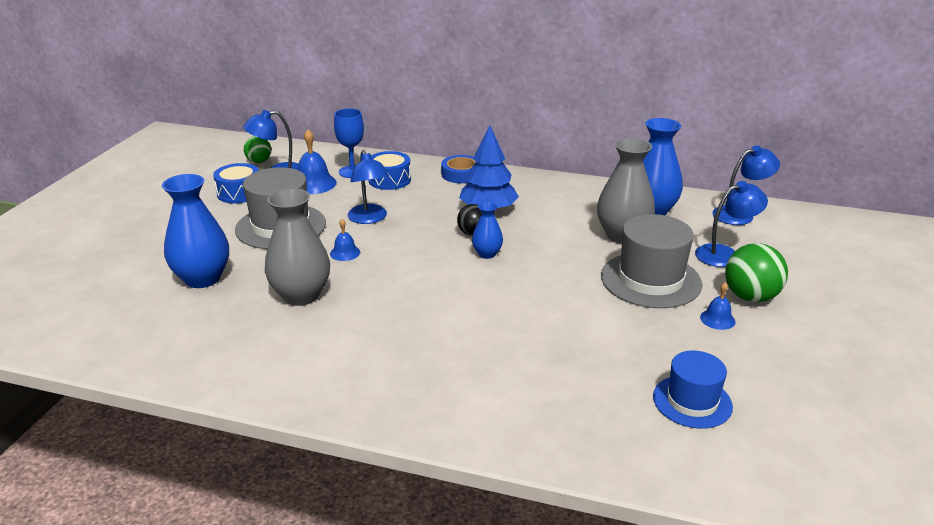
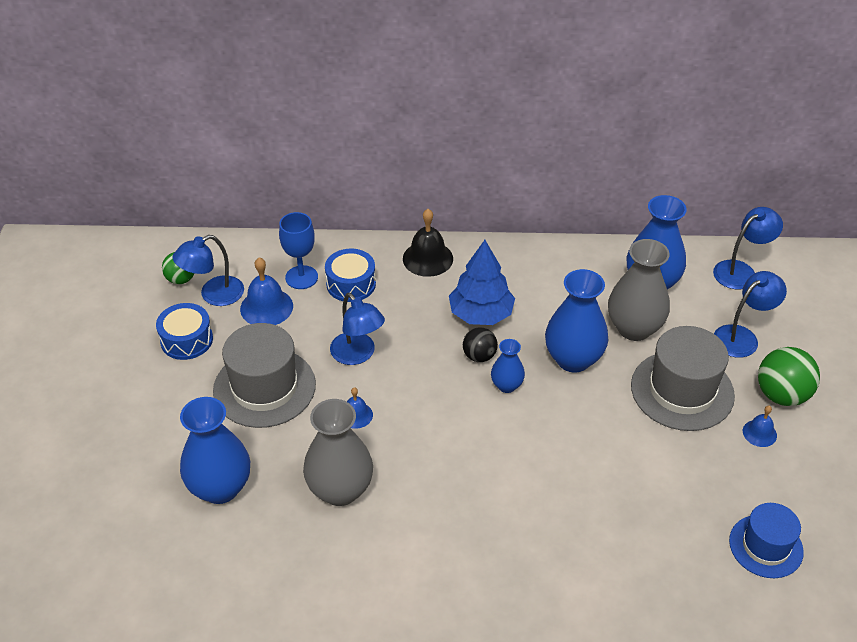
camera: 15 degrees left, 15 degrees up
blue tape [441,155,476,183] -> black bell [403,209,453,277]
none -> blue vase [545,269,608,372]

